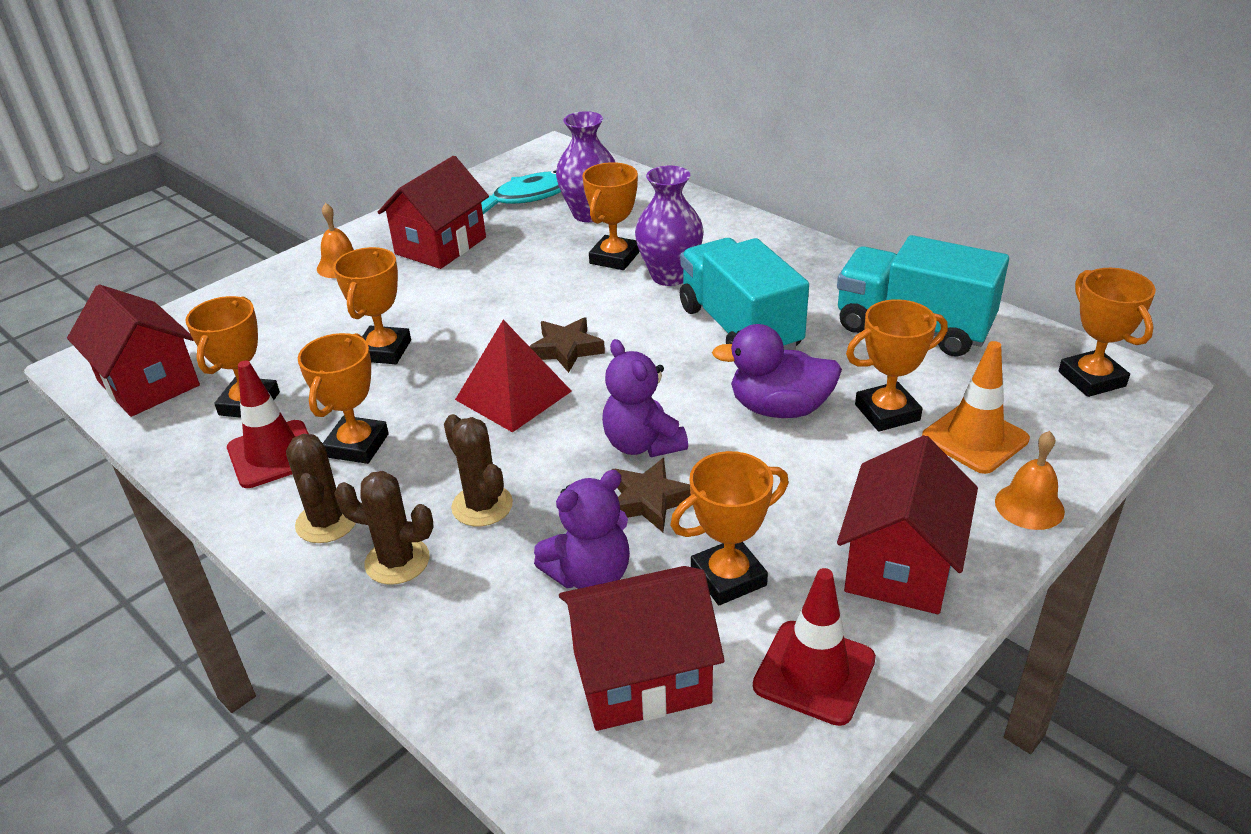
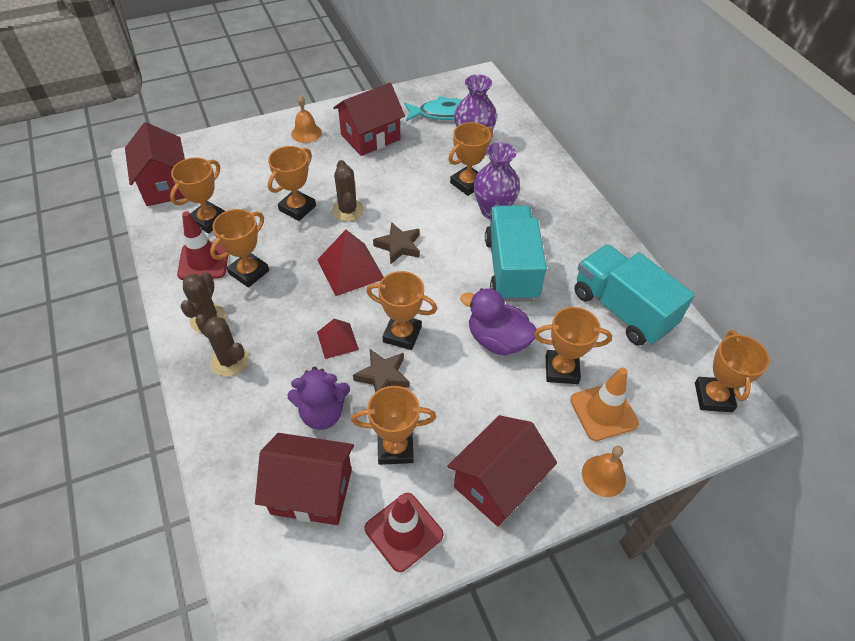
camera: 20 degrees right, 15 degrees up
brown cactus [444,414,513,527] -> brown cactus moved to [332,160,364,222]
purple teddy bear [602,339,688,457] -> orange trophy [366,271,437,350]
none -> red pyramid [317,319,359,359]

